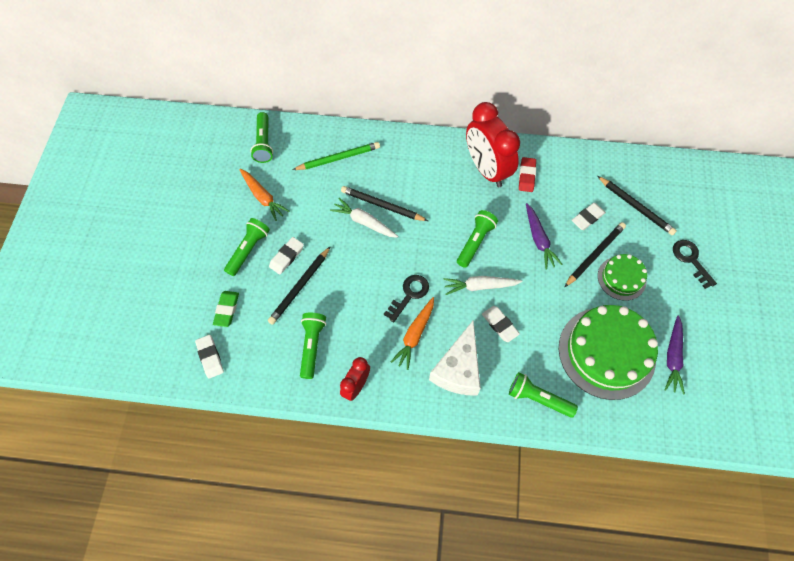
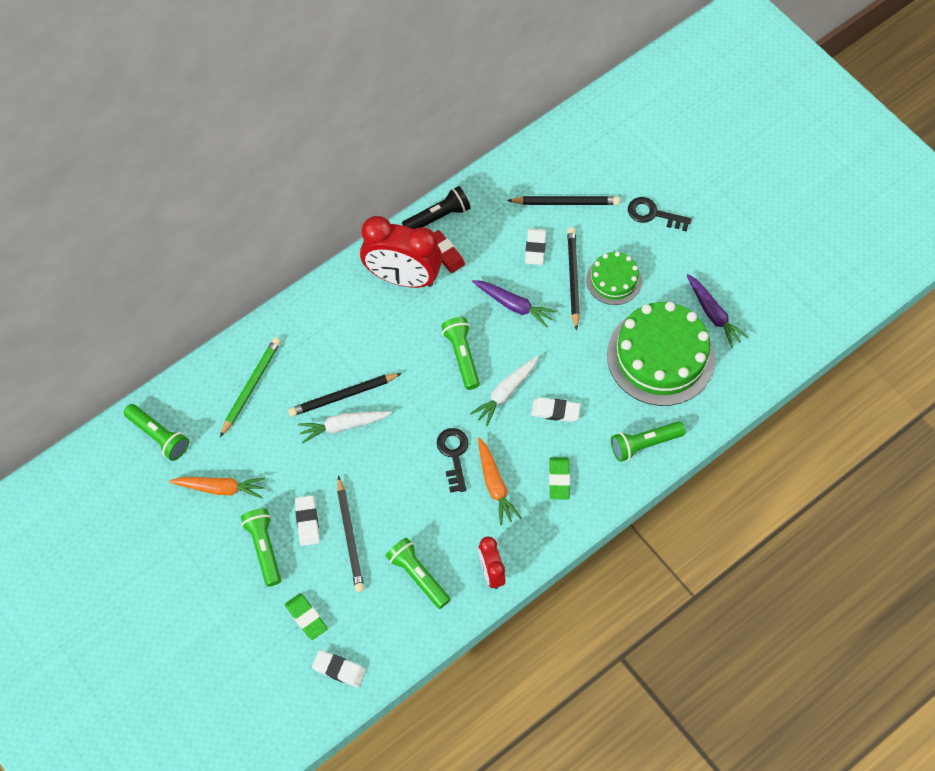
camera: 45 degrees left, 0 degrees up
white cheese [429,320,481,396] -> green eraser [549,457,570,500]
none -> black flashlight [402,186,471,229]

